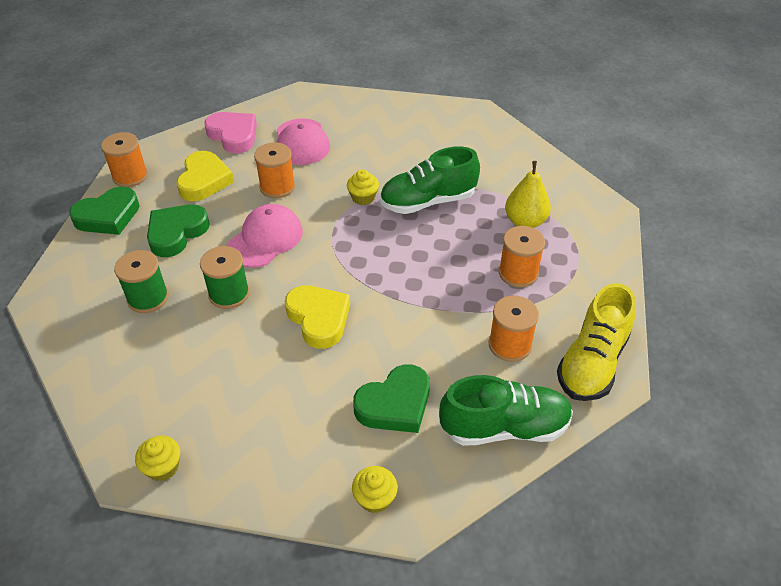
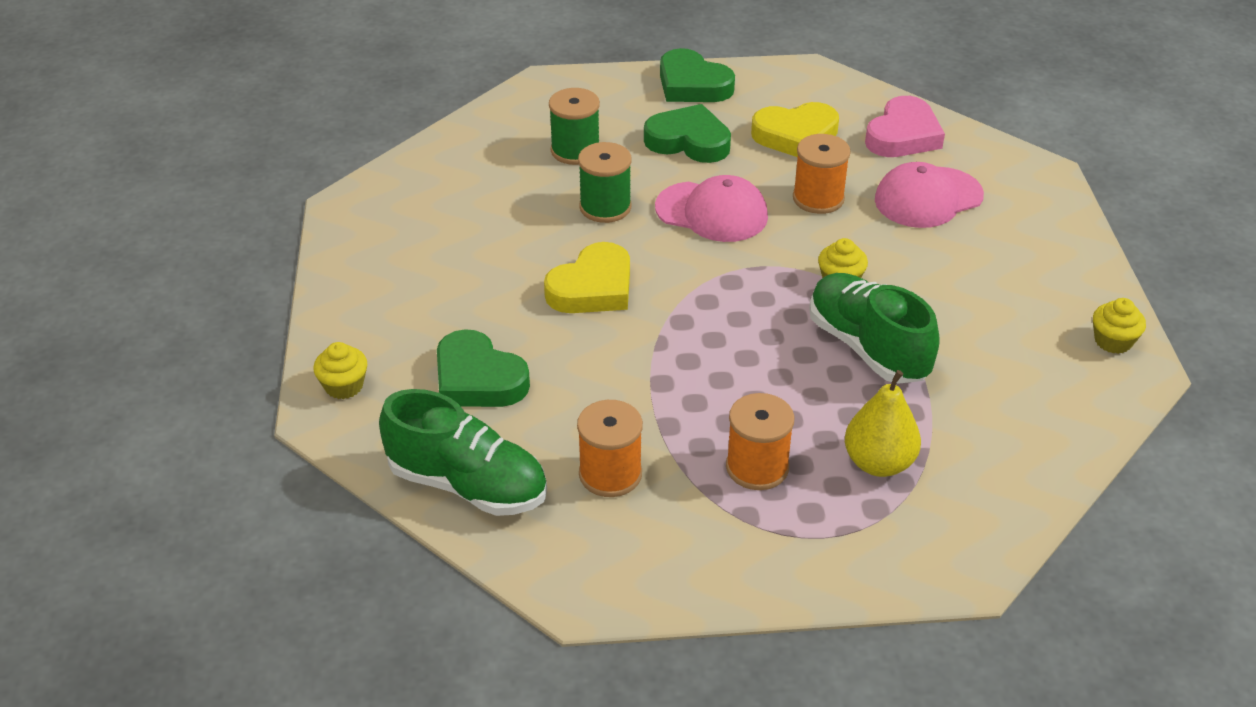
camera: 75 degrees right, 5 degrees down
orange spool [101,132,148,187] -> none
yellow cupcake [135,436,180,481] -> yellow cupcake moved to [1093,298,1146,354]
green shoe [439,375,573,446] -> green shoe turned 45 degrees counterclockwise [379,389,547,516]
yellow shoe [557,283,636,401] -> none

